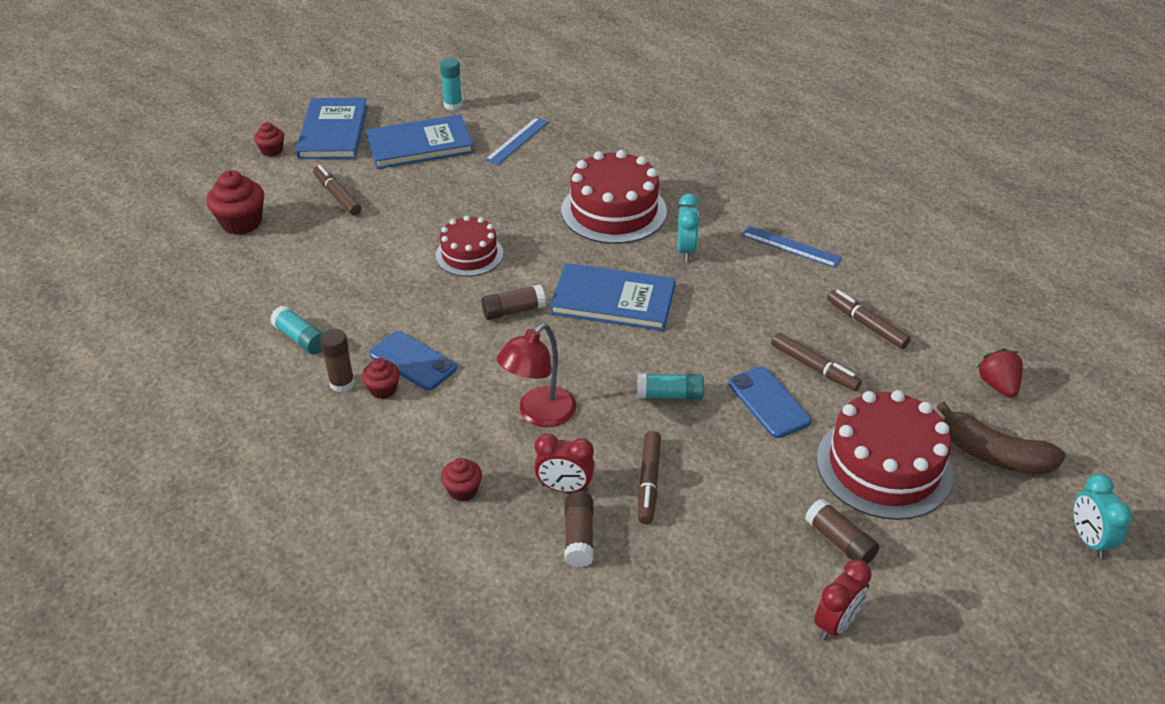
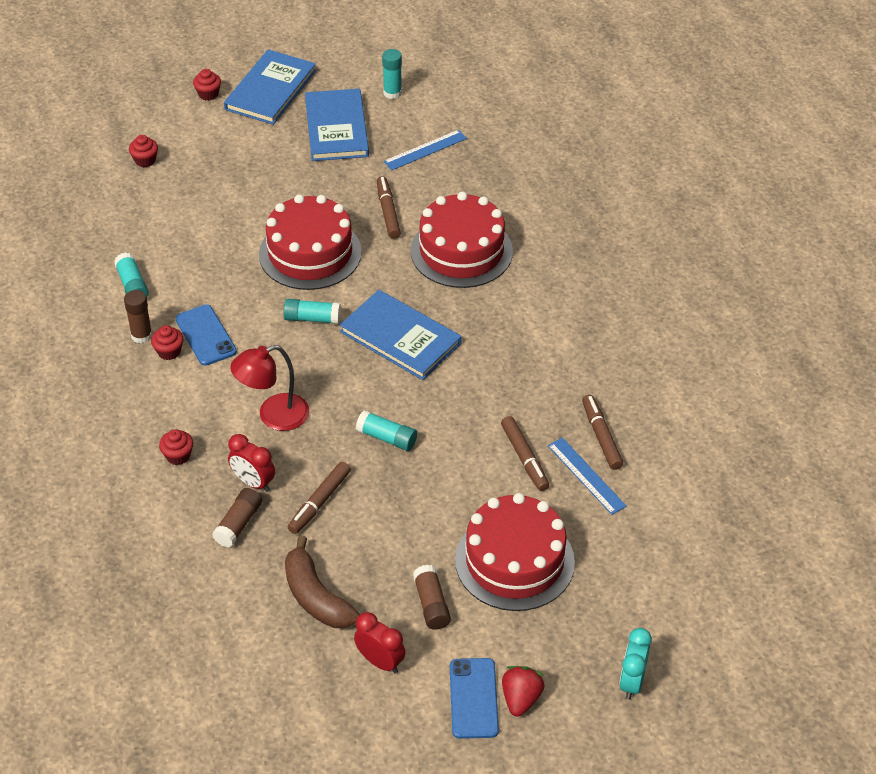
camera: 25 degrees right, 5 degrees up
red cupcake [207,170,264,235] -> red cupcake [129,135,158,167], size x0.57
brown marker [313,165,361,216] -> brown marker moved to [377,176,401,239]
blue book [366,114,474,169] -> blue book turned 75 degrees clockwise [305,89,369,161]
red cake [436,215,503,276] -> red cake [259,195,362,290], size x1.63
brown glue stick [481,285,546,320] -> turquoise glue stick [283,299,341,324]
turquoise clock [677,194,700,261] -> none
blue phone [728,367,811,438] -> blue phone moved to [450,658,499,739]
blue ruler [741,226,842,268] -> blue ruler moved to [548,437,627,515]
red clock [814,560,872,640] -> red clock turned 120 degrees counterclockwise [354,612,406,673]
brown banana [937,401,1066,474] -> brown banana moved to [285,536,360,628]
red strawberry [976,348,1023,398] -> red strawberry moved to [502,666,544,717]

